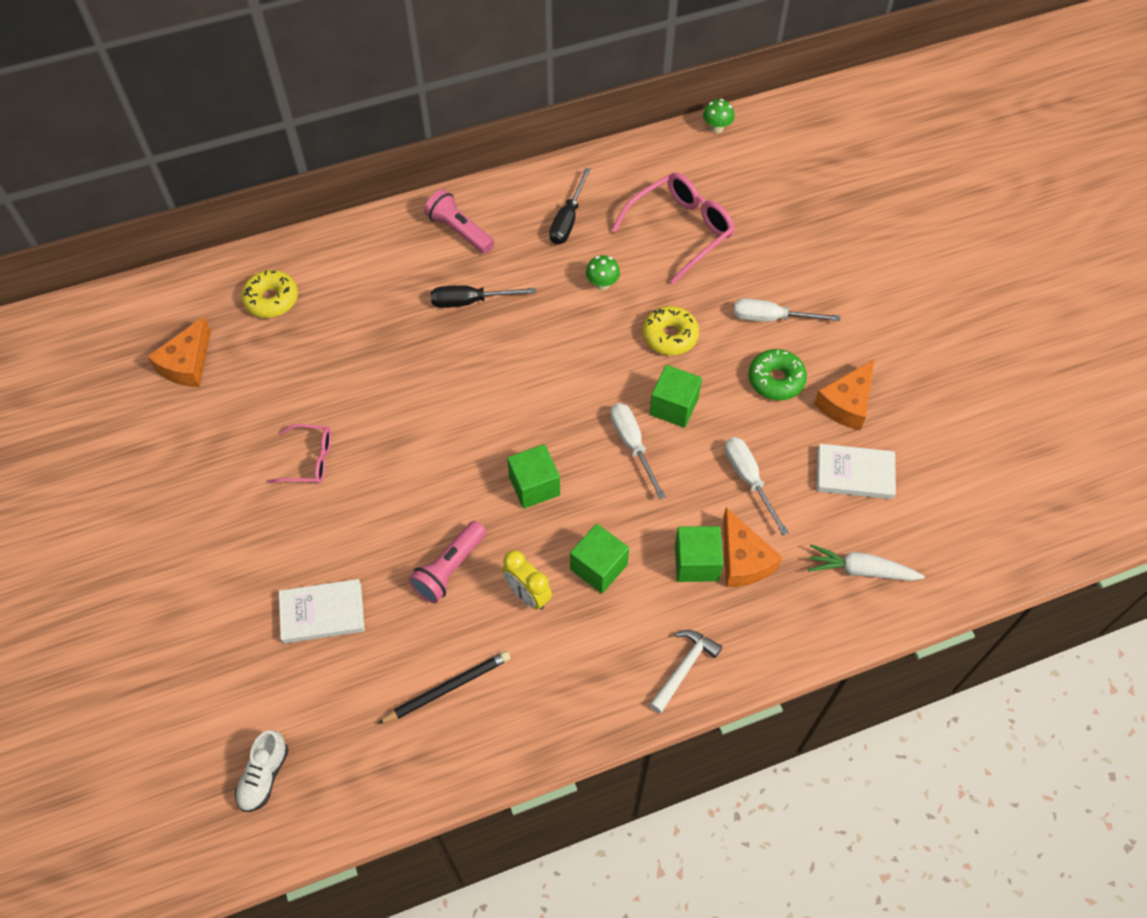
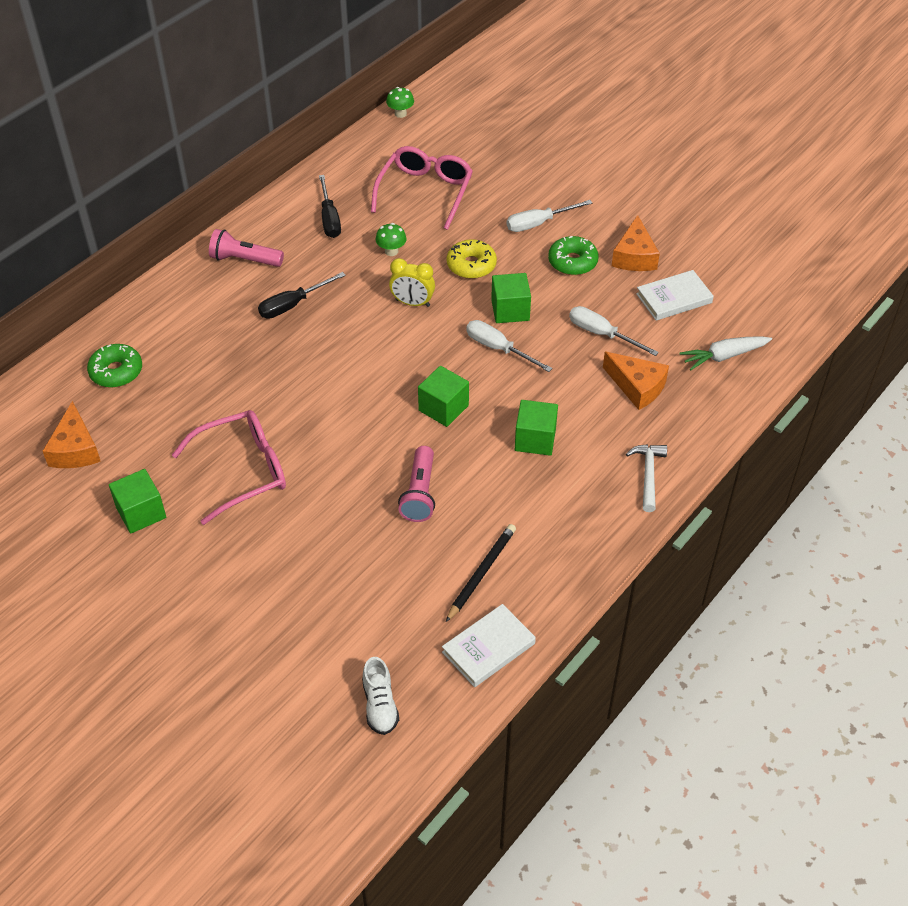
camera: 30 degrees left, 10 degrees down
yellow donut [241,270,298,318] -> green donut [87,344,142,388]
pink glasses [267,424,331,484] -> pink glasses [172,410,286,525], size x1.71
white book [279,579,365,644] -> white book moved to [442,604,536,687]
yellow clock [502,550,552,610] -> yellow clock moved to [389,258,435,307]
green cube [675,526,723,582] -> green cube moved to [109,469,166,534]

